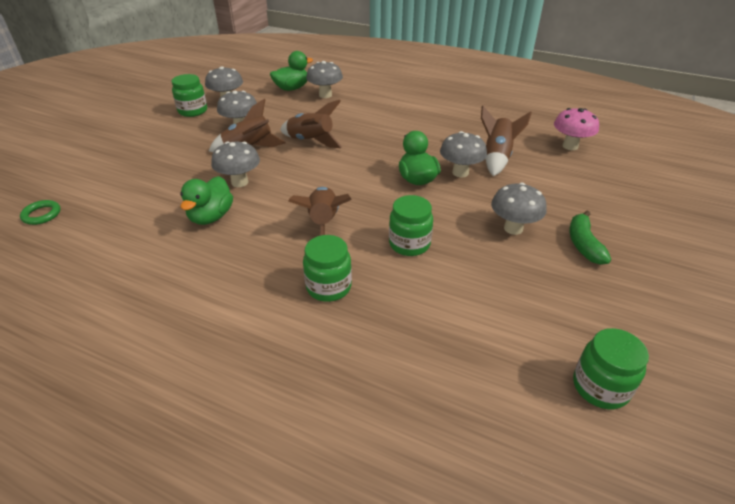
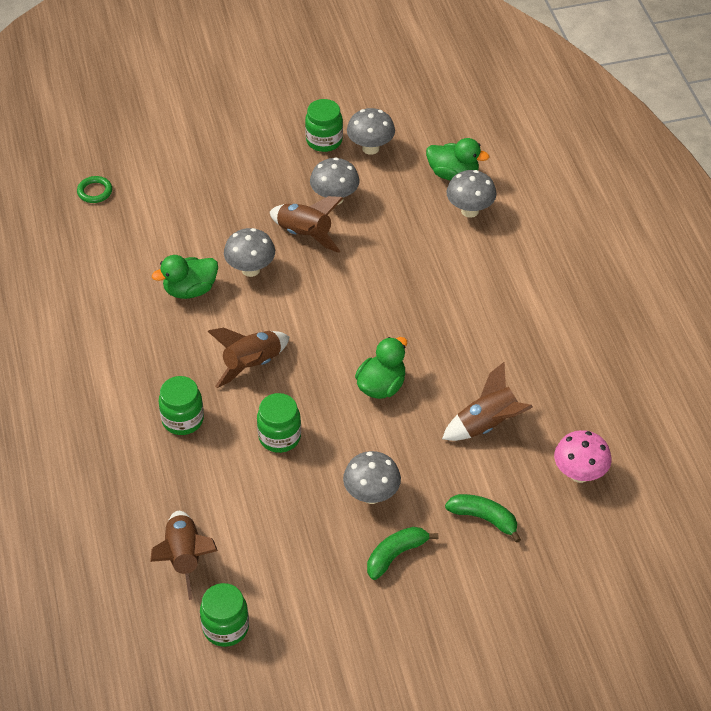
camera: 50 degrees right, 10 degrees up
brown rocket [280,100,342,148] -> brown rocket moved to [150,511,218,600]
grey mushroom [440,131,487,178] -> none
none -> green banana [445,494,521,543]

